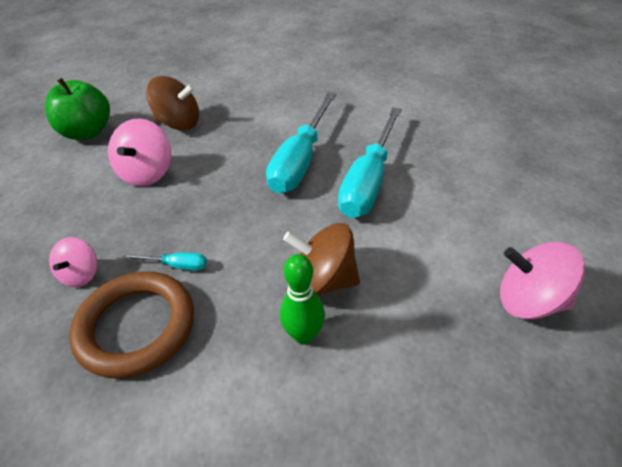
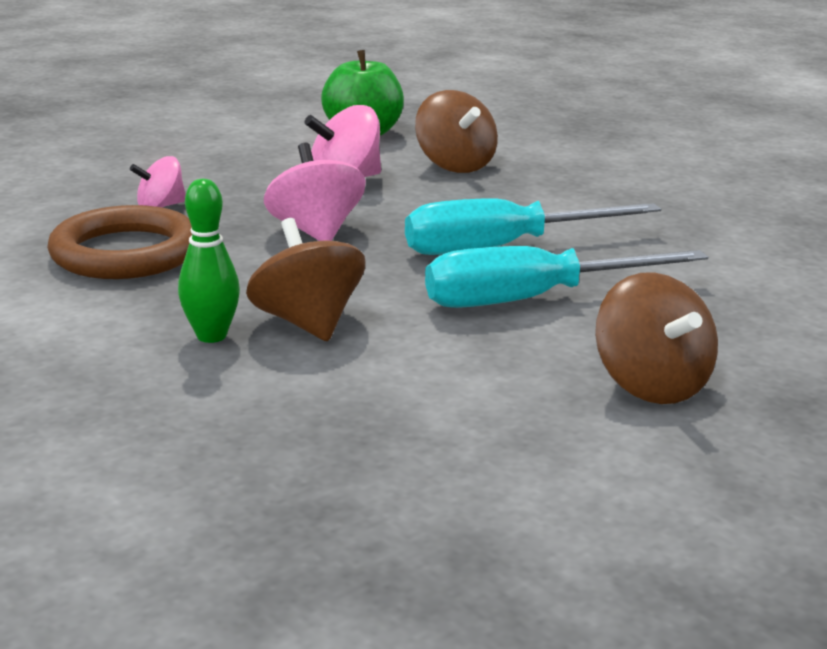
camera: 50 degrees right, 20 degrees down
turquoise screwdriver [123,252,207,271] -> none
pink spinning top [500,242,585,319] -> pink spinning top moved to [264,143,366,241]
none -> brown spinning top [595,272,718,404]

